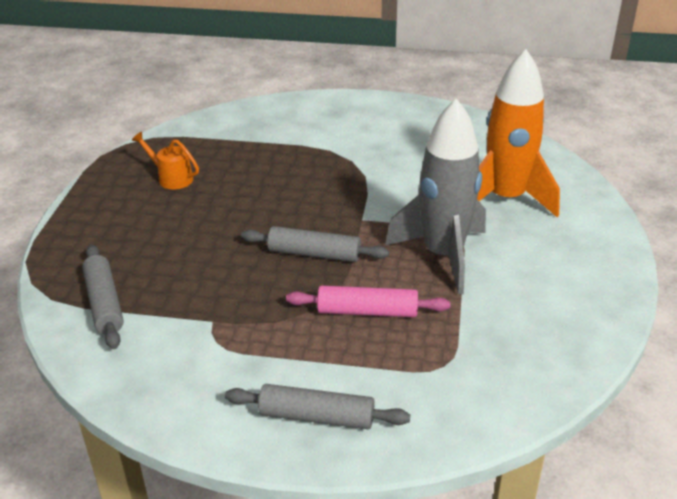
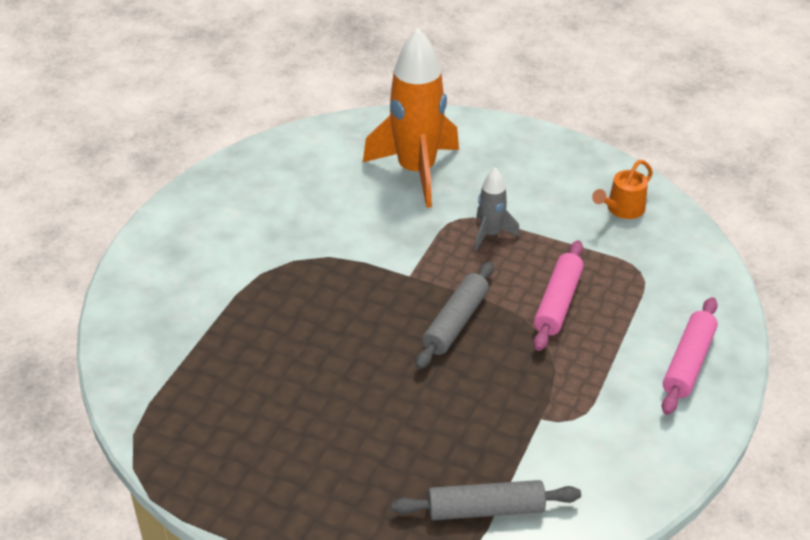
camera: 75 degrees left, 5 degrees up
orange watering can [132,132,199,189] -> orange watering can moved to [592,160,653,219]
grey rolling pin [225,384,410,429] -> pink rolling pin [662,297,718,415]
grey rocket [385,98,486,295] -> grey rocket [474,168,520,251], size x0.48

